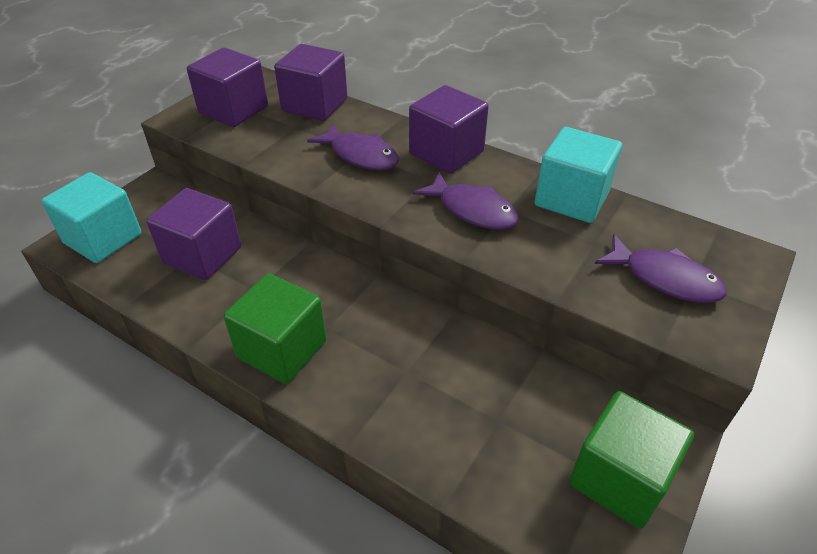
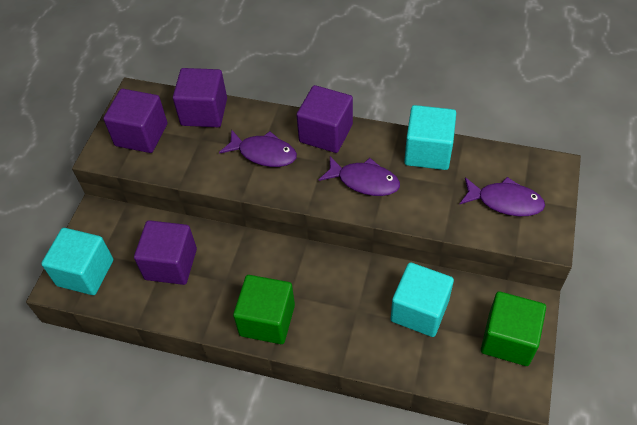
camera: 15 degrees left, 10 degrees up
none -> turquoise cube [390,262,454,337]

